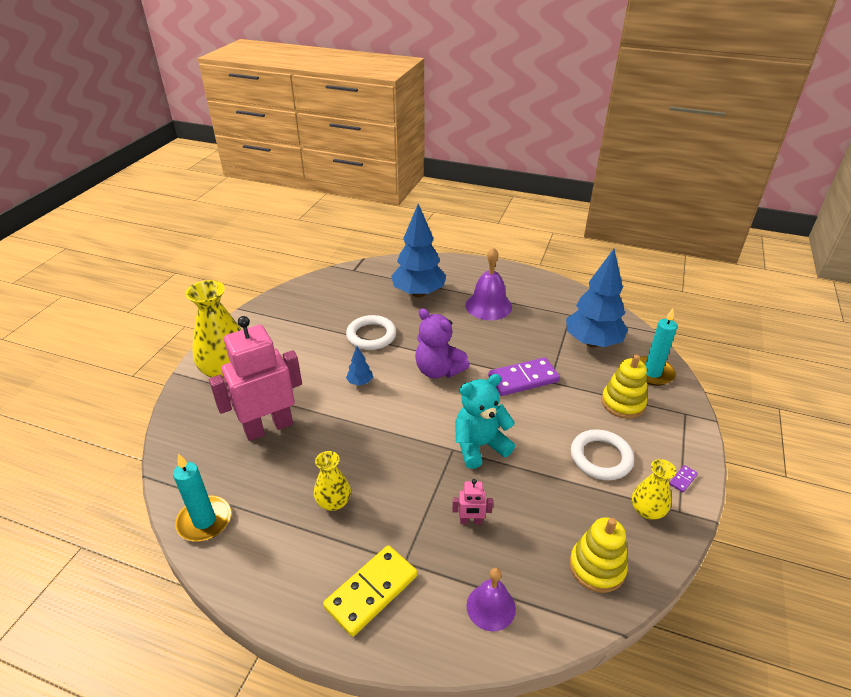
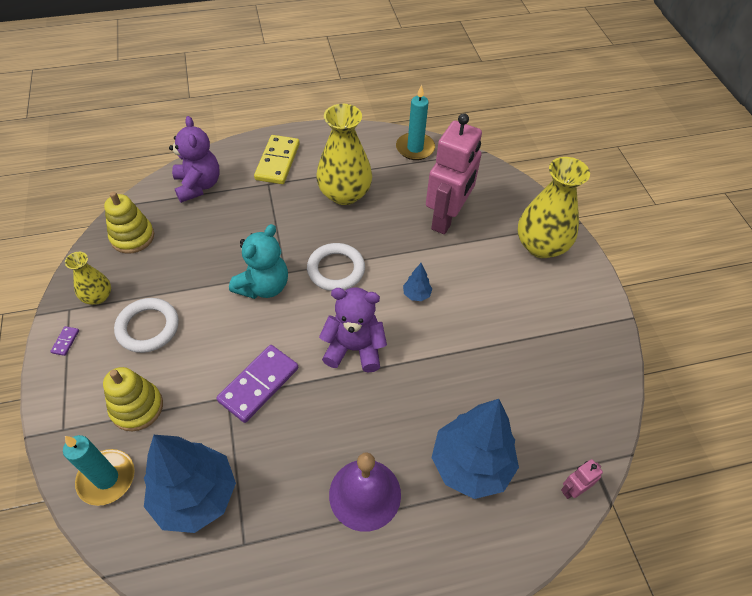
camera: 145 degrees right, 15 degrees up
yellow vase [314,451,351,511] -> yellow vase [316,104,372,205], size x1.86
white ring [346,315,396,350] -> white ring moved to [307,243,365,291]
pink robot [452,479,493,525] -> pink robot moved to [561,459,603,499]
purple bell [467,568,516,631] -> purple teddy bear [169,116,219,203]

